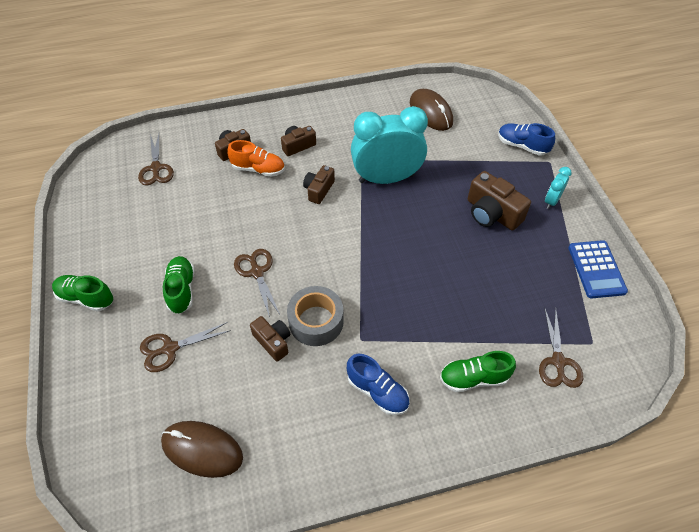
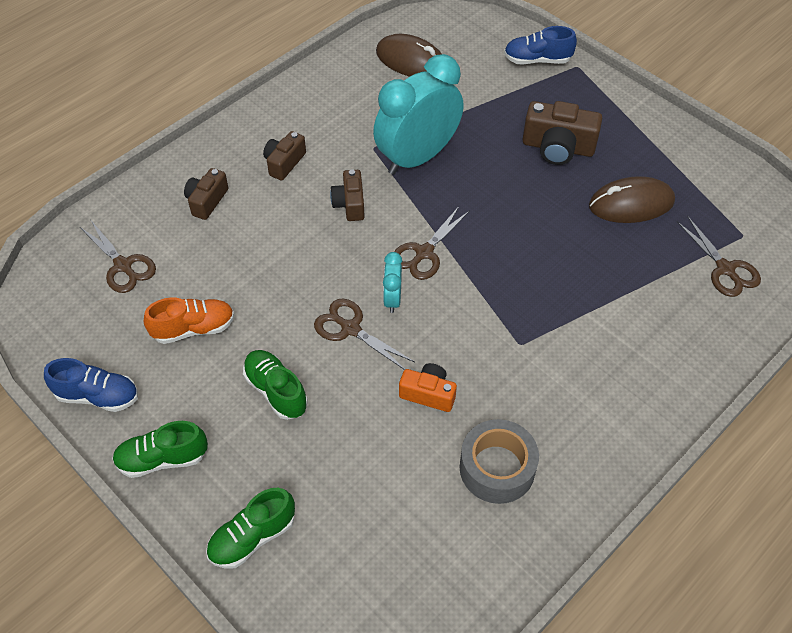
camera: 30 degrees left, 0 degrees up
brown scissors [140,322,231,372] -> brown scissors moved to [394,206,469,280]
brown mouse [161,421,243,478] -> brown mouse moved to [589,176,675,223]
orange shoe [227,140,285,177] -> orange shoe moved to [144,298,234,344]
brown camera [250,316,291,362] -> orange camera [399,363,457,412]
grey tape [287,286,344,346] -> grey tape moved to [460,419,539,504]
blue shoe [347,354,410,415] -> blue shoe moved to [44,358,138,412]
green shoe [440,351,516,392] -> green shoe moved to [206,488,295,569]
turquoise clock [545,167,572,209] -> turquoise clock moved to [383,252,402,313]
blue calculator [568,240,628,298] -> none

